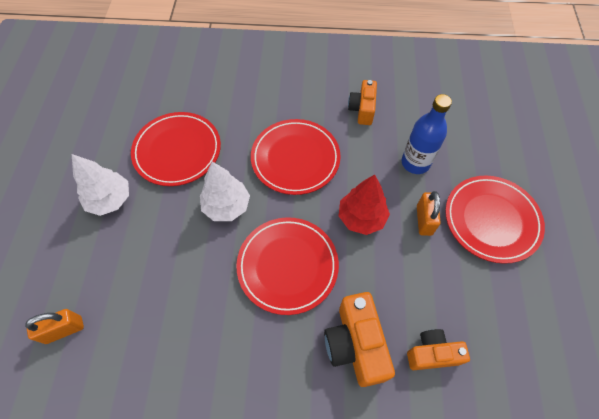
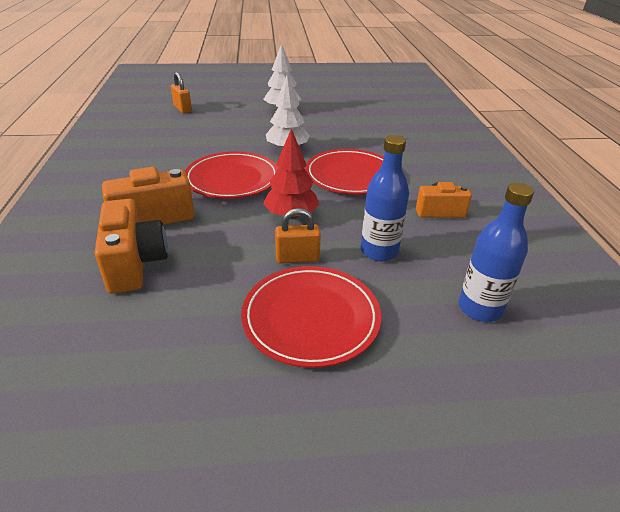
camera: 80 degrees right, 25 degrees down
red plate [131,112,221,186] -> none
orange camera [407,329,470,370] -> orange camera [95,199,168,293], size x1.55
none -> blue bottle [459,183,534,322]

